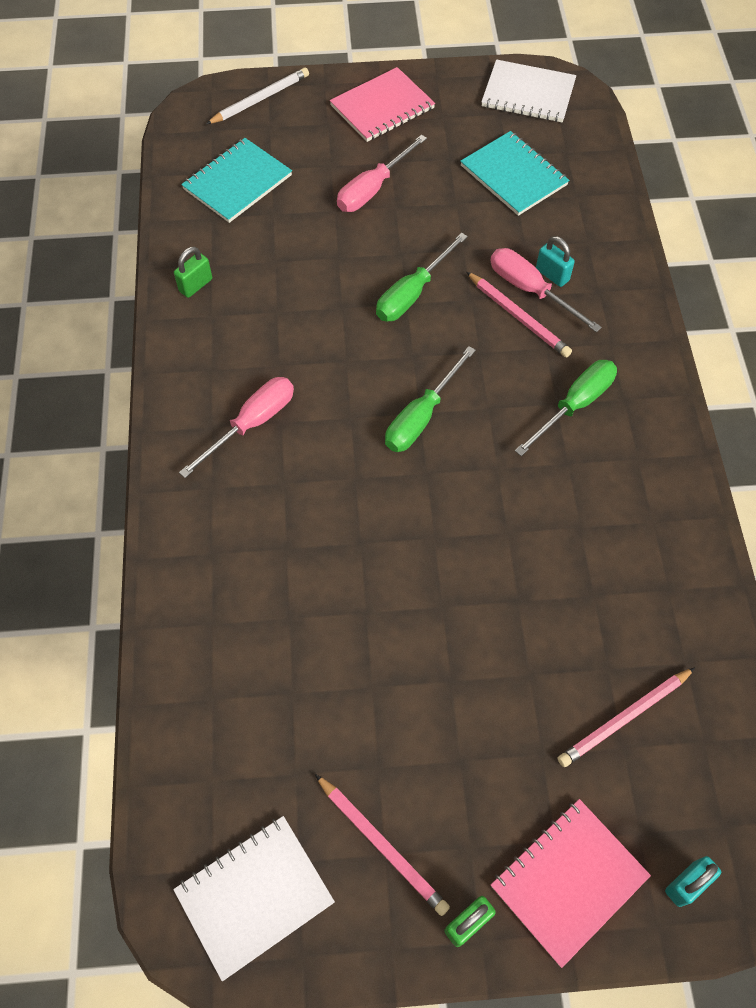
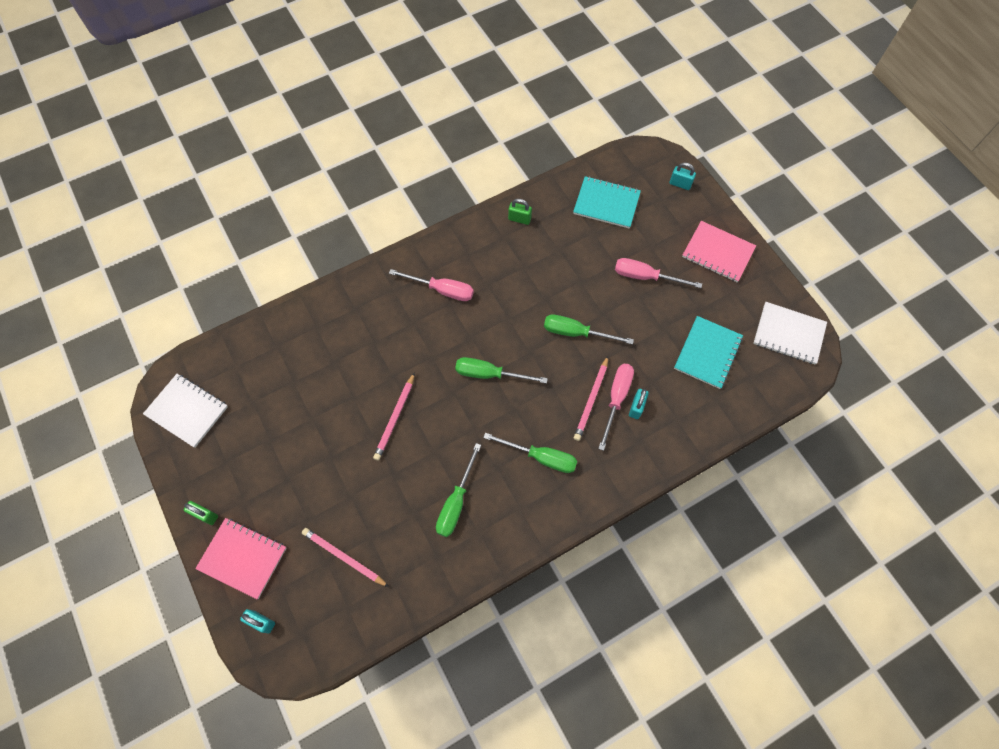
camera: 65 degrees right, 5 degrees up
white pencil [206,67,309,124] -> turquoise padlock [670,162,696,190]
pink pencil [315,774,450,916] -> pink pencil moved to [373,372,415,460]
white notebook [481,59,576,122] -> white notebook turned 60 degrees counterclockwise [753,302,827,364]
none -> green screwdriver [436,443,481,537]

